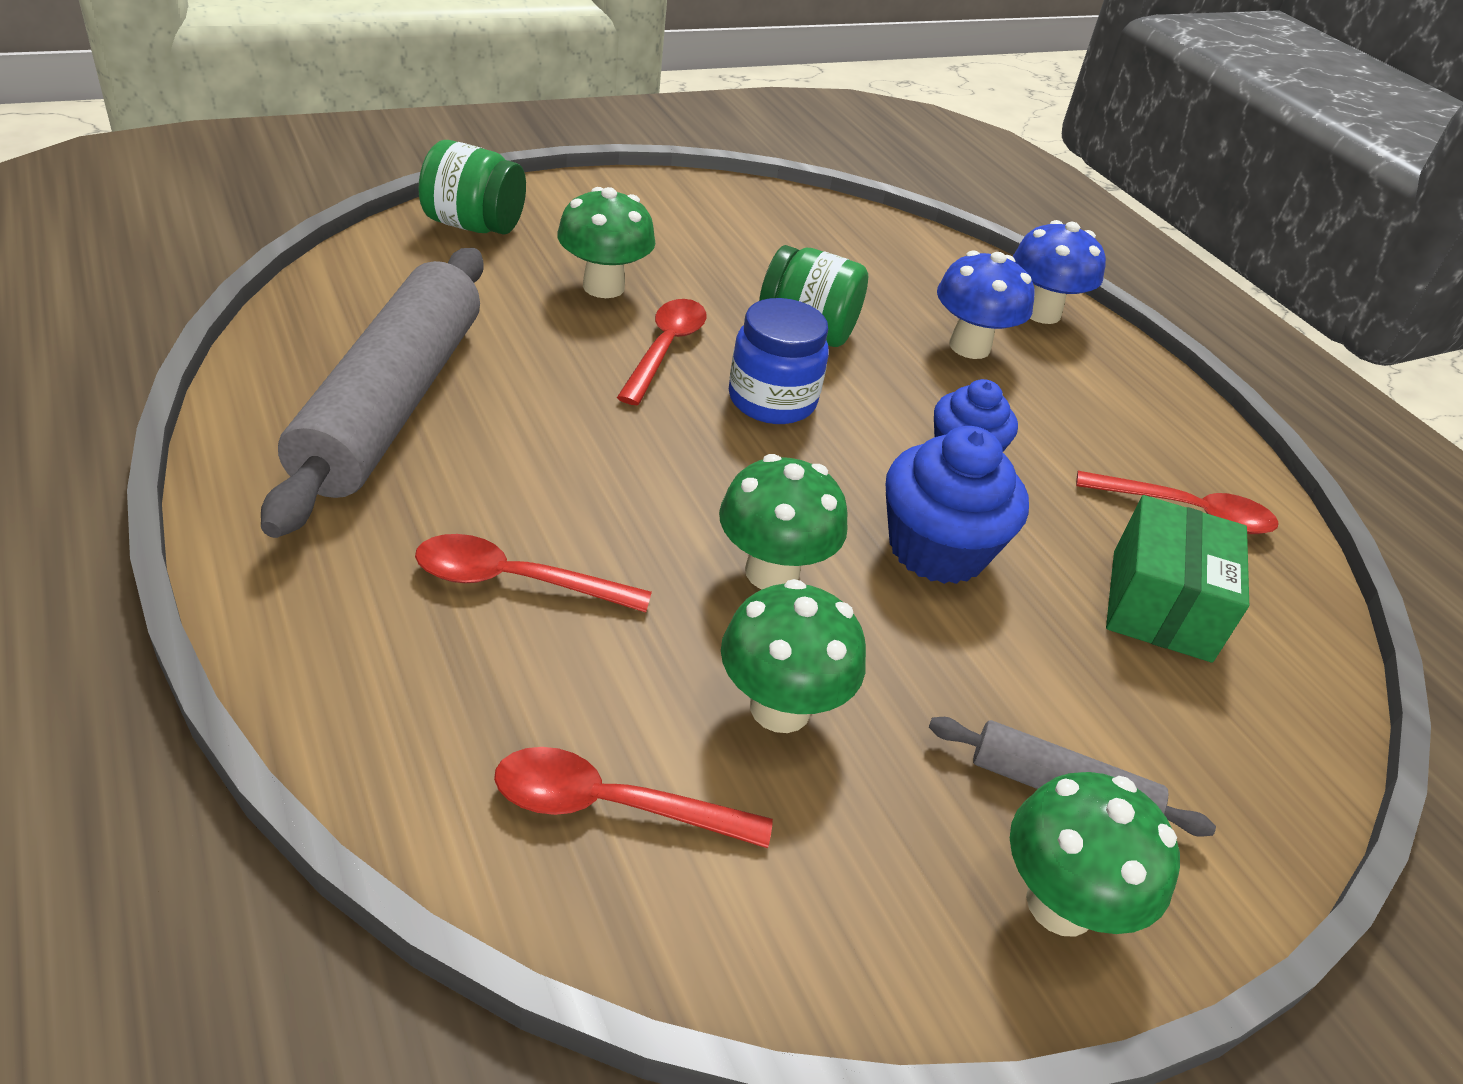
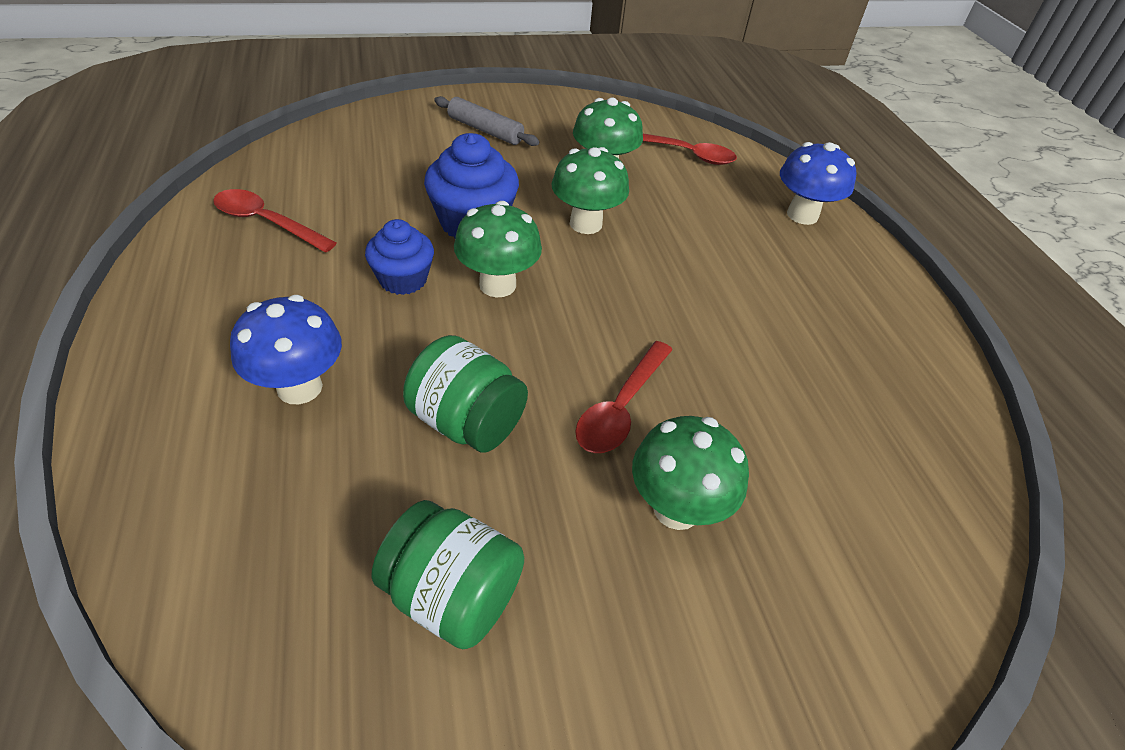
camera: 165 degrees left, 5 degrees up
grey rolling pin [261,248,484,538] -> none
red spoon [415,534,652,612] -> none
green jar [418,140,526,235] -> green jar moved to [371,500,524,649]
blue jar [729,298,829,424] -> none
green mushroom [1010,772,1180,937] -> green mushroom moved to [454,201,542,298]
blue mushroom [1013,220,1106,324] -> blue mushroom moved to [780,142,857,225]
green box [1106,495,1249,663] -> none

